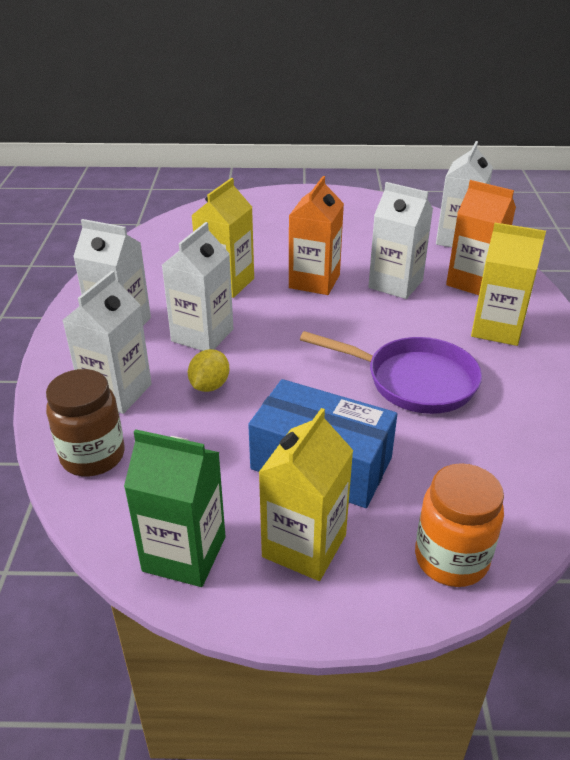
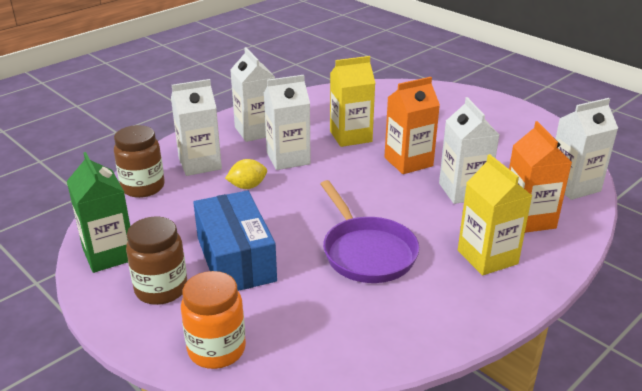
camera: 45 degrees right, 5 degrees down
yellow carton [258,408,354,581] -> brown jar [126,216,187,305]

